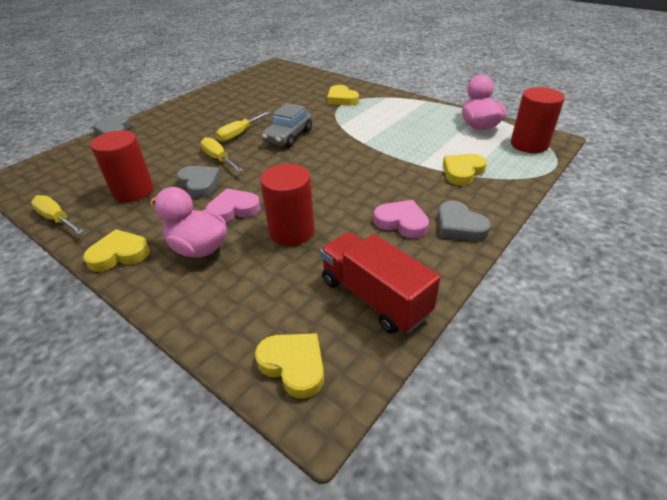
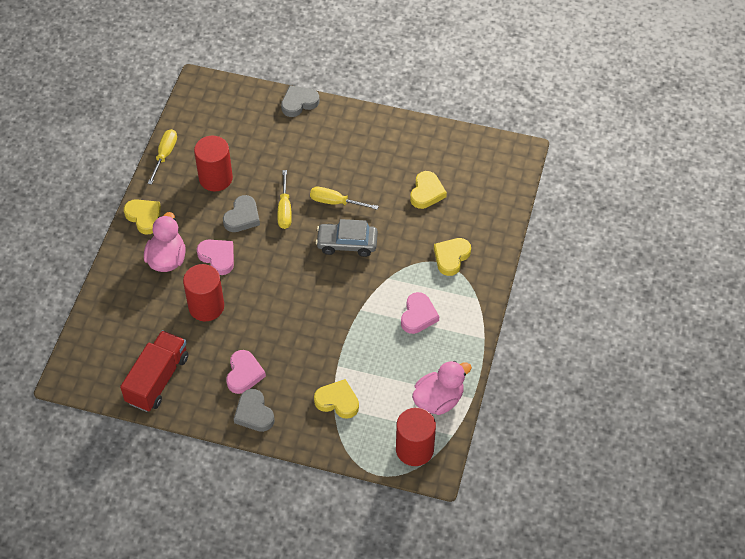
camera: 65 degrees right, 15 degrees up
yellow screwdriver [201,137,243,172] -> yellow screwdriver turned 150 degrees clockwise [277,170,292,229]
yellow heart [255,333,324,399] -> yellow heart moved to [410,171,447,209]
grey heart [438,201,491,241] -> grey heart turned 60 degrees counterclockwise [234,389,275,432]
none -> pink heart [401,292,439,334]

